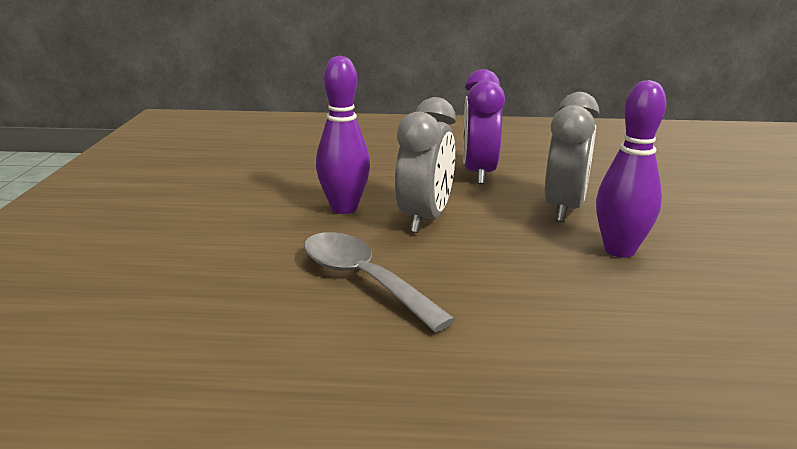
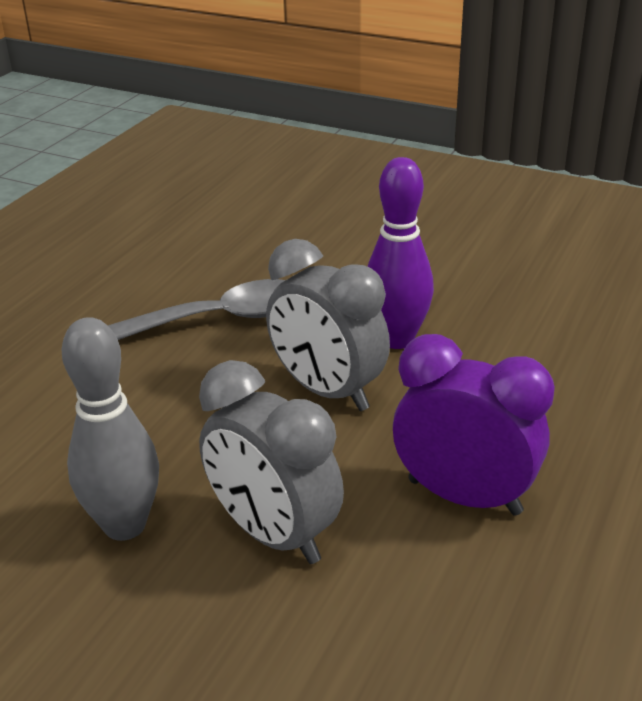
camera: 115 degrees right, 10 degrees up
purple bowling pin [596,80,666,258] -> grey bowling pin [62,317,159,541]

